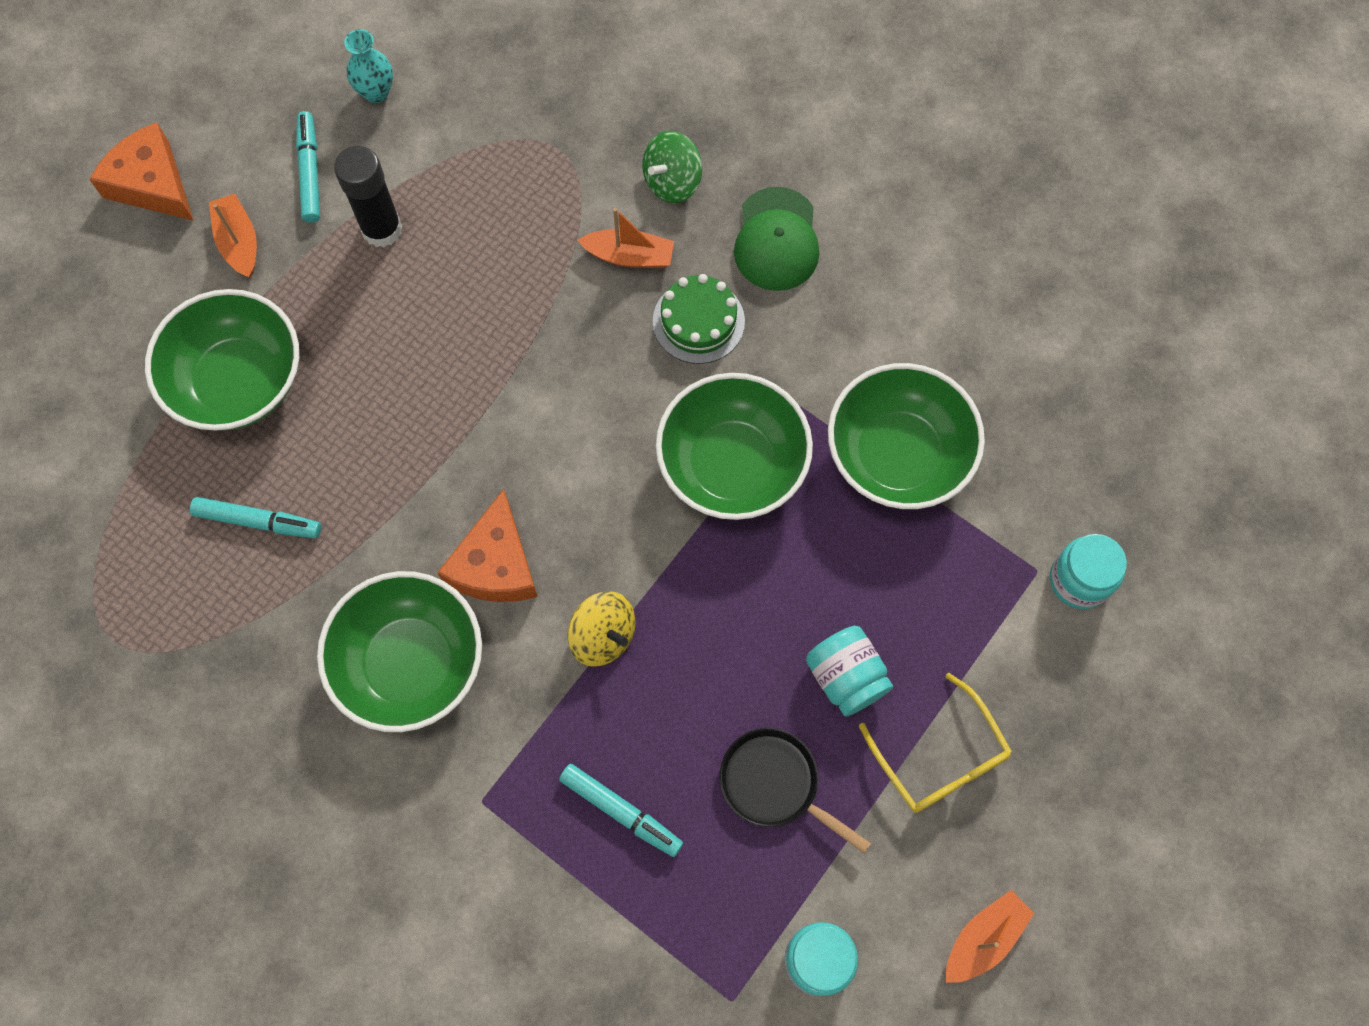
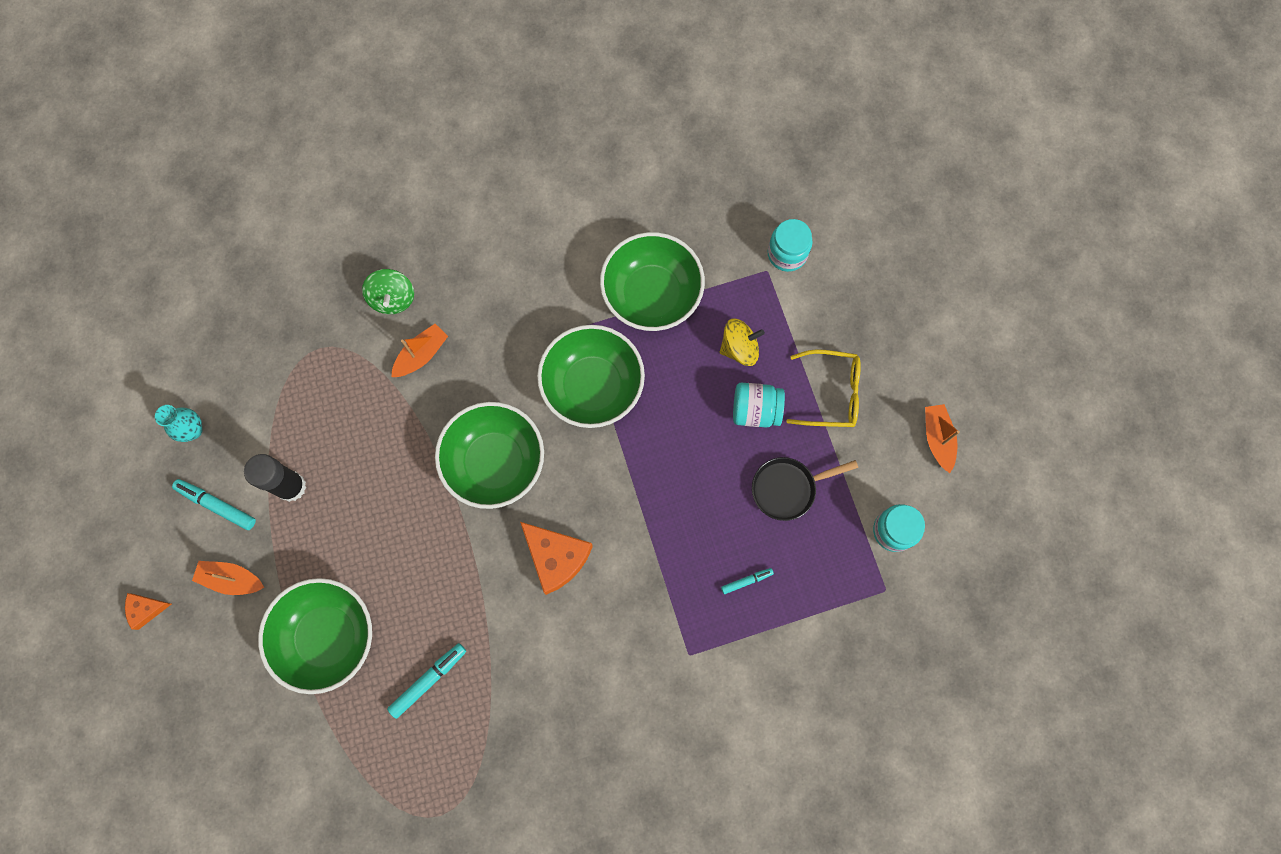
camera: 55 degrees left, 5 degrees up
orange cheese [89,122,194,221] -> orange cheese [125,593,171,630], size x0.54
green bowl [317,571,482,732] -> green bowl moved to [435,402,544,509]
turquoise marker [559,764,683,857] -> turquoise marker [721,568,774,594], size x0.59
yellow spinning top [567,591,636,667] -> yellow spinning top moved to [720,319,765,366]
green cake [653,274,745,364] -> none
green cap [734,187,819,291] -> none

